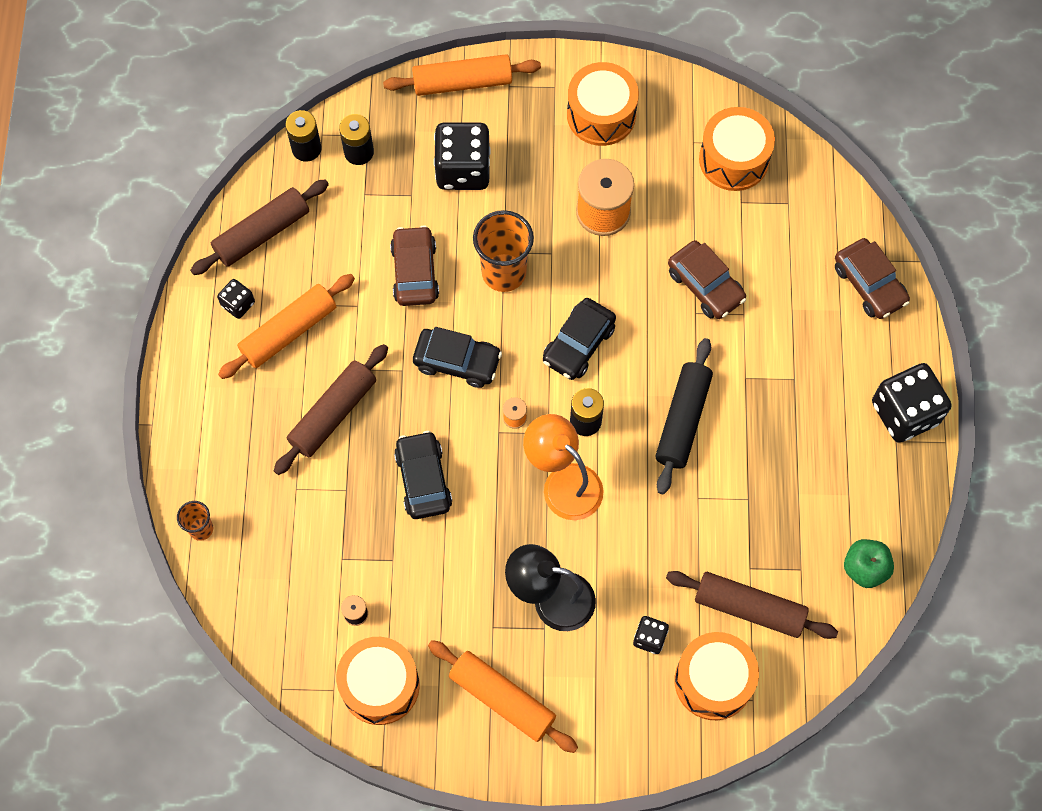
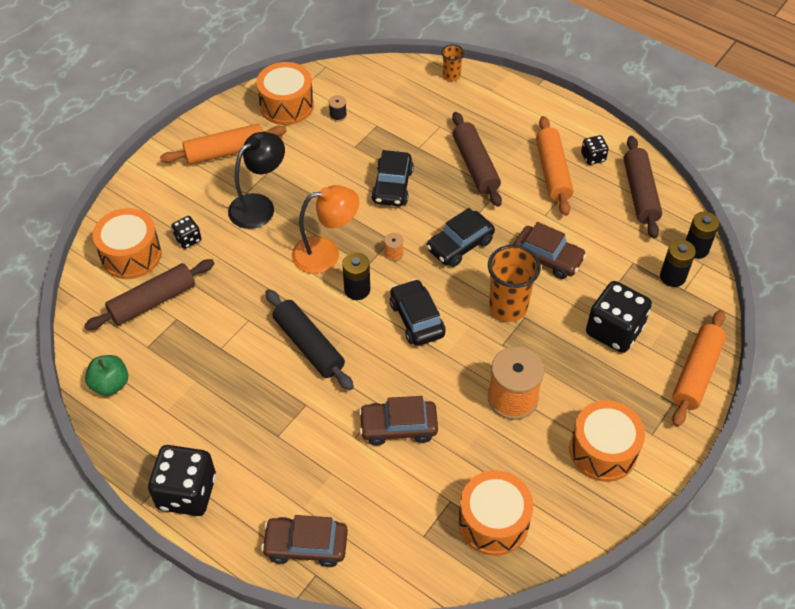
camera: 125 degrees right, 15 degrees down
black car [394,431,452,519] -> black car turned 75 degrees clockwise [371,150,414,206]

